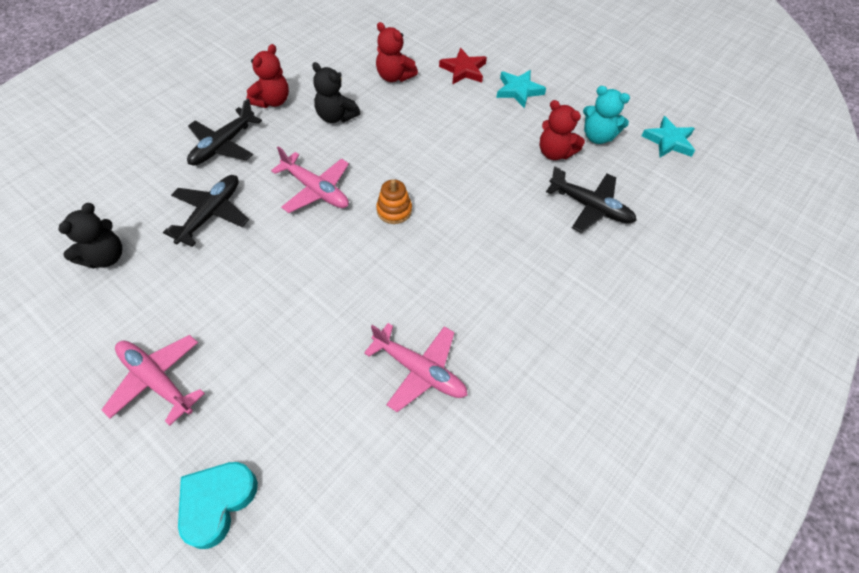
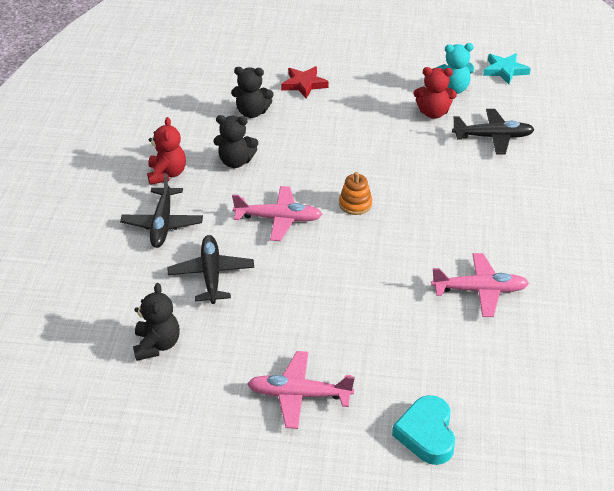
camera: 30 degrees left, 15 degrees down
red teddy bear [376,22,418,82] -> black teddy bear [231,67,274,118]
turquoise star [496,70,546,108] -> none

